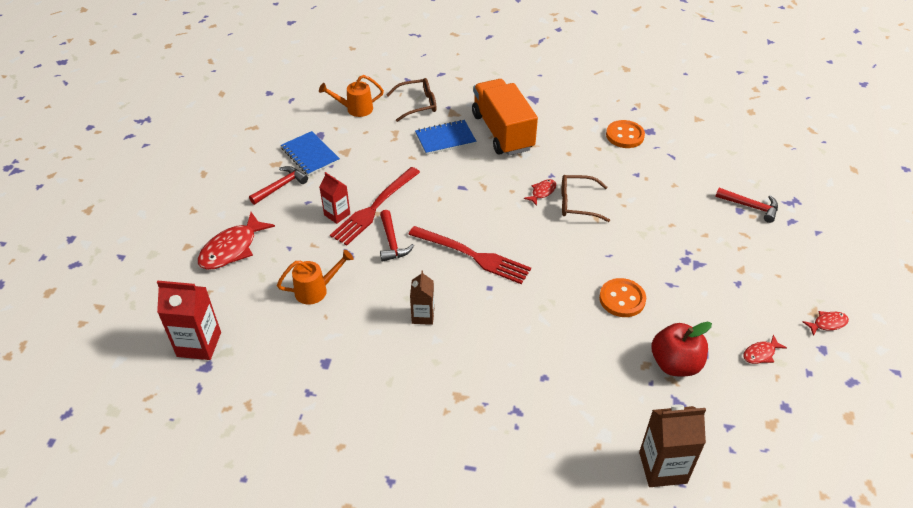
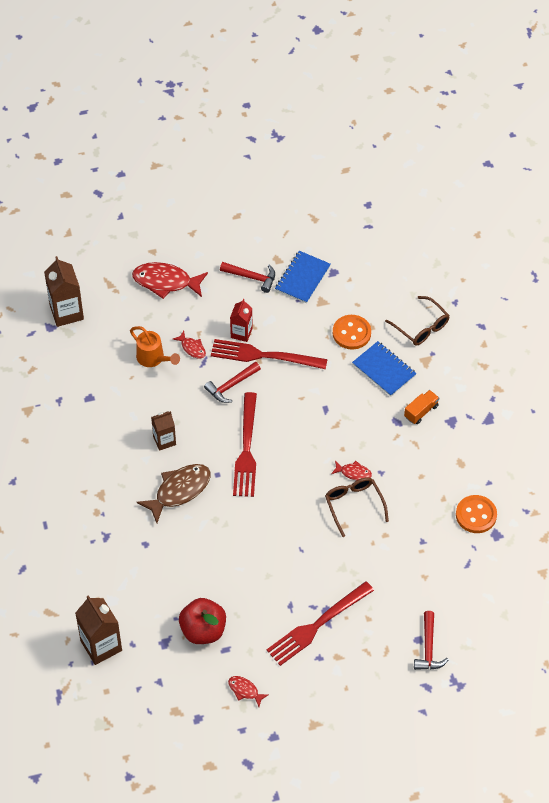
camera: 65 degrees right, 10 degrees up
red carton [157,281,221,360] -> brown carton [44,256,84,327]
orange watering can [319,75,384,117] -> none
orange truck [472,79,538,156] -> orange truck [404,390,439,424], size x0.41
orange button [599,278,646,317] -> orange button moved to [333,315,371,349]
red fish [802,311,849,336] -> red fish moved to [172,331,206,359]
none -> brown fish [137,464,211,523]
none -> red fork [266,581,374,666]

